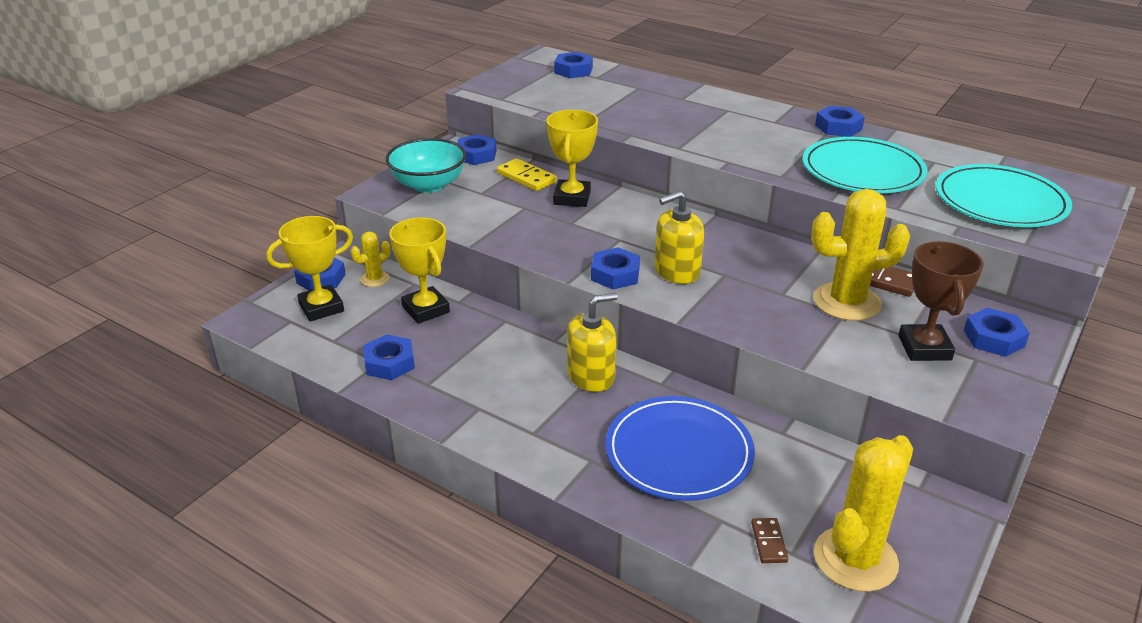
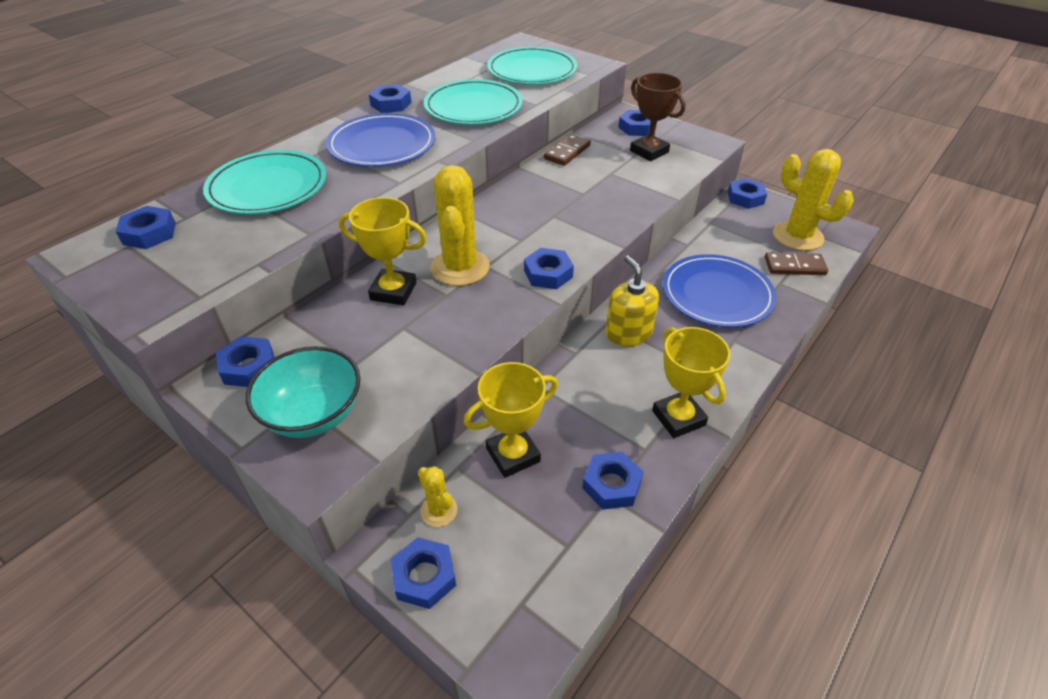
camera: 85 degrees left, 10 degrees up
yellow trophy [267,216,353,321] -> yellow trophy moved to [652,327,731,438]
yellow domino [497,158,557,191] -> none
yellow soap dispenser [655,191,704,284] -> none
brown domino [751,518,788,563] -> brown domino [765,252,828,275], size x1.62
yellow cactus [811,189,910,321] -> yellow cactus moved to [431,165,490,286]
brown trophy [898,241,984,361] -> brown trophy turned 45 degrees clockwise [630,73,686,161]
none -> turquoise plate [203,150,326,214]
none -> blue plate [326,113,436,167]
none -> blue nut [728,178,767,209]

